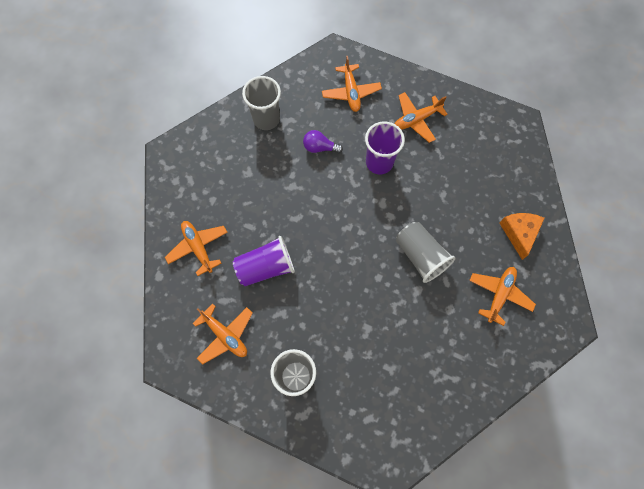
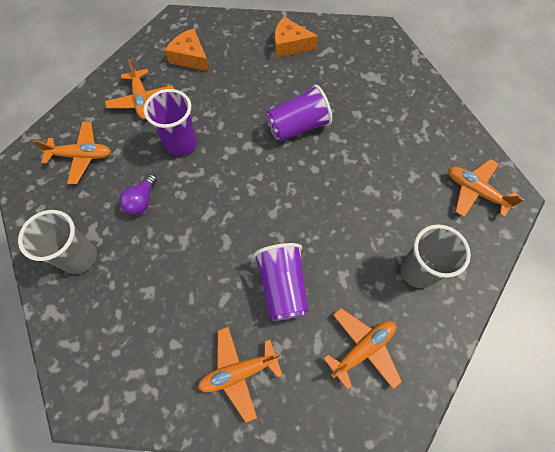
camera: 80 degrees left, 5 degrees down
grey cup [396,222,455,283] -> purple cup [266,85,332,142]
orange plane [469,267,536,326] -> orange plane moved to [448,159,524,217]
none -> orange cheese [165,28,210,72]

